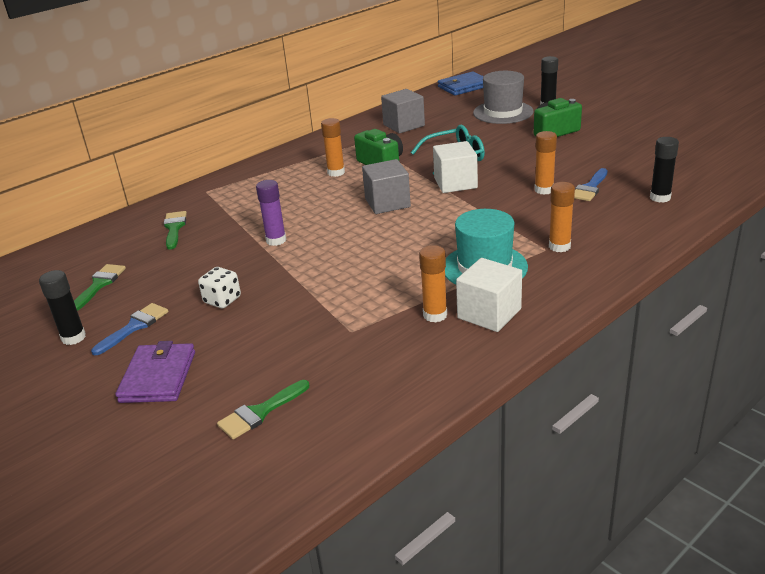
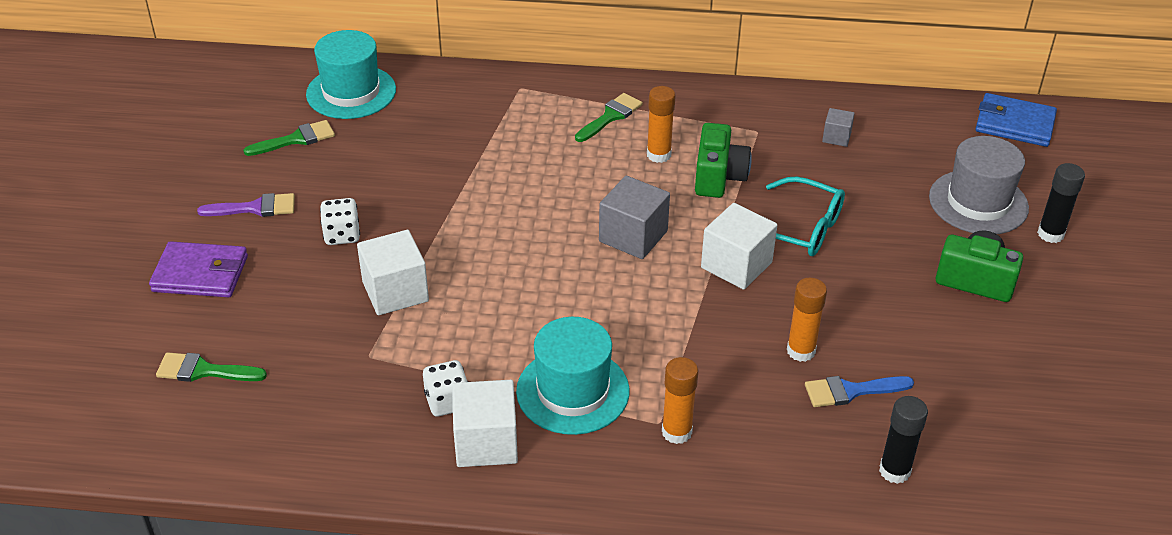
camera: 45 degrees right, 10 degrees up
black glue stick [39,270,86,345] -> none
blue brush [91,303,169,355] -> purple brush [197,193,295,217]
purple wallet [116,341,195,403] -> purple wallet turned 45 degrees clockwise [149,241,248,297]
green brush [164,211,187,250] -> green brush moved to [575,93,643,142]
purple glue stick [256,180,286,246] -> none
grey cube [381,89,425,134] -> grey cube [822,108,855,147], size x0.54
orange glue stick [419,245,447,323] -> white dice [423,360,468,416]
none -> turquoise hat [306,30,396,119]
none -> white cube [357,230,429,315]

